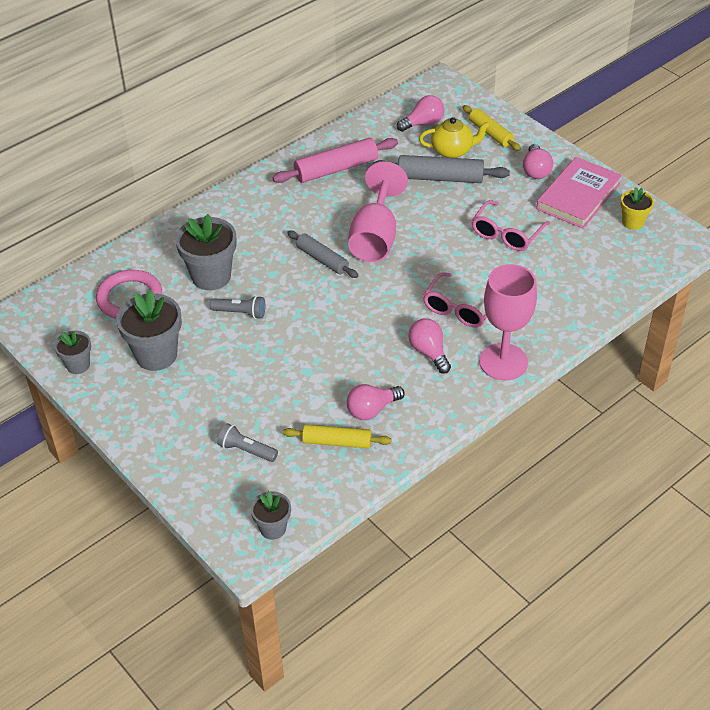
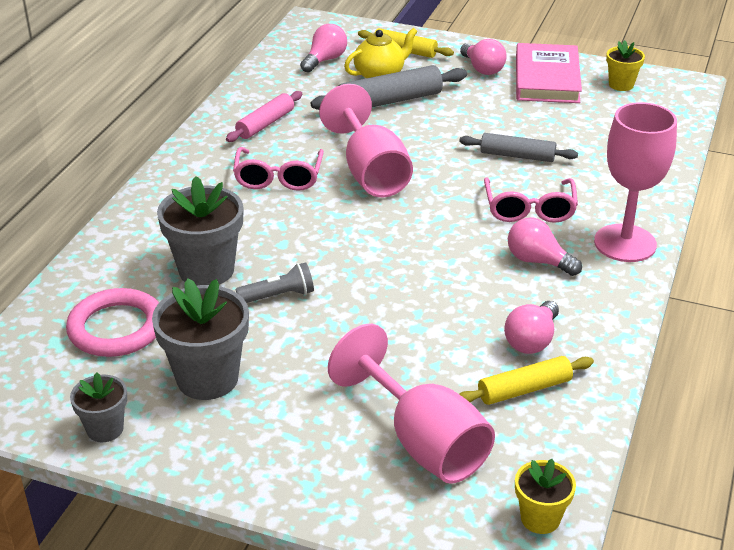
camera: 30 degrees left, 10 degrees down
grey flashlight [217,423,278,462] -> pink goblet [328,324,495,484]
grey flower pot [250,491,291,540] -> yellow flower pot [515,459,576,534]
pink rolling pin [272,138,398,183] -> pink rolling pin [226,91,302,142], size x0.66
grey rolling pin [287,230,358,278] -> grey rolling pin moved to [459,133,578,162]
pink glasses [472,200,550,251] -> pink glasses moved to [233,147,324,191]

